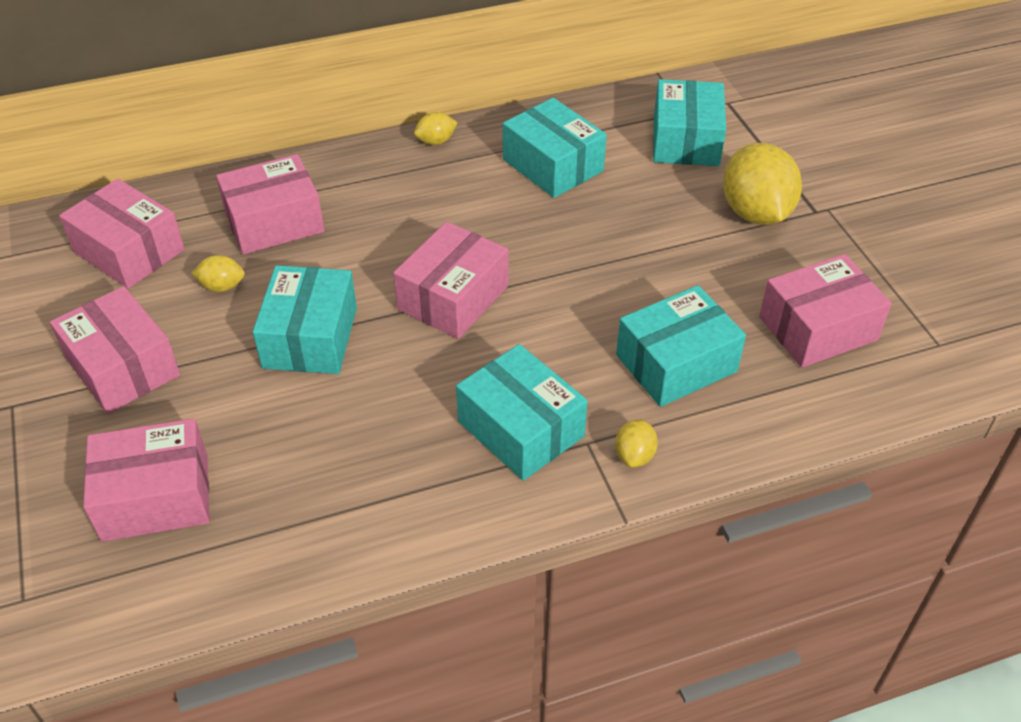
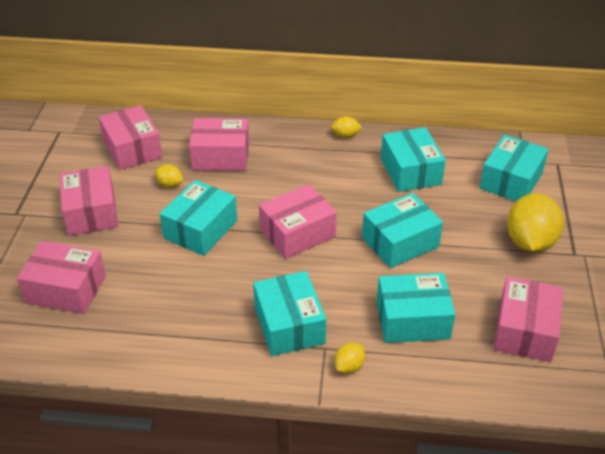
camera: 25 degrees right, 5 degrees down
pink box [759,254,892,368] -> pink box turned 75 degrees counterclockwise [493,276,564,362]
none -> turquoise box [362,193,443,268]

